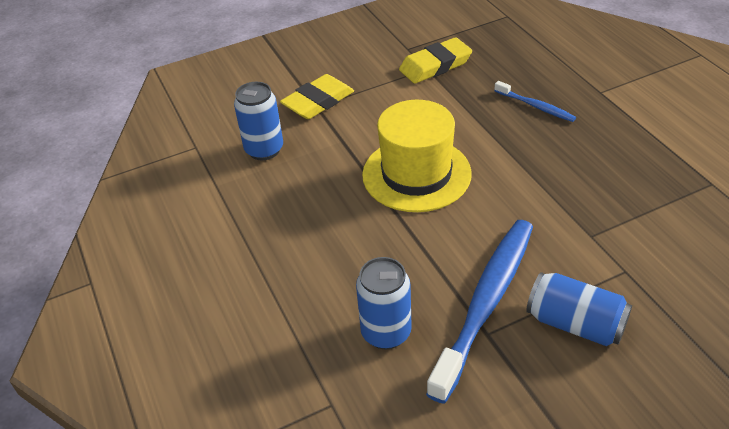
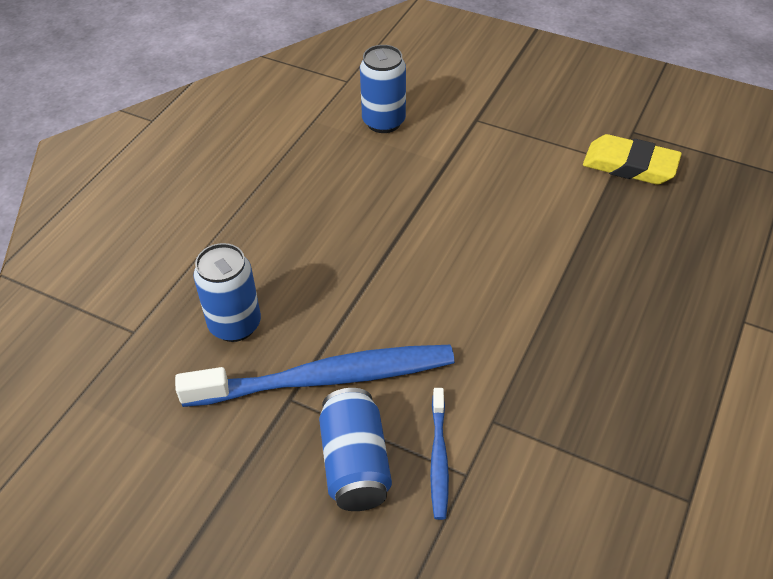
camera: 50 degrees right, 5 degrees up
yellow eraser [280,74,354,119] -> none
yellow hat [362,100,472,212] -> none
blue toothbrush [494,81,576,122] -> blue toothbrush moved to [430,388,449,520]

